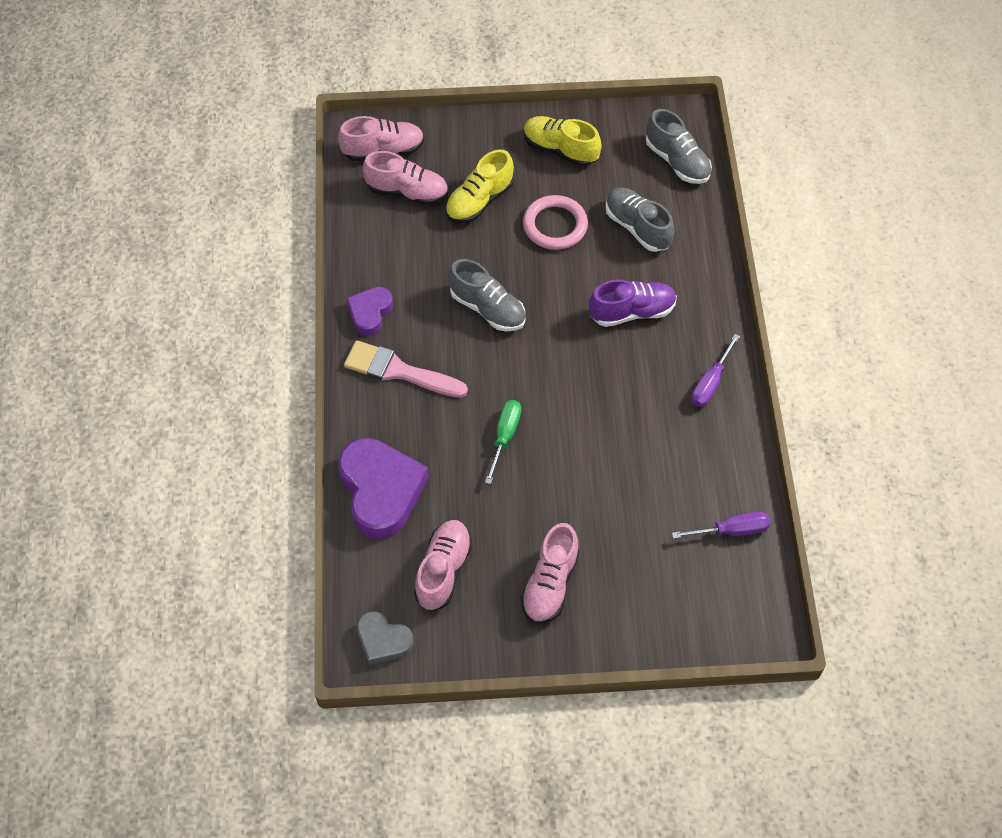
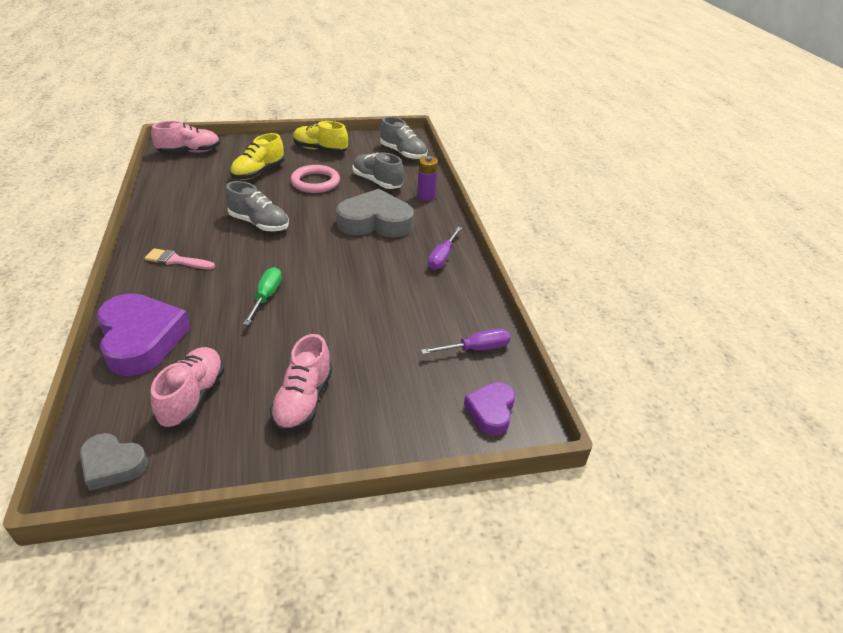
camera: 10 degrees left, 20 degrees down
pink brush [344,340,468,398] -> pink brush [145,248,215,270], size x0.65
purple heart [347,287,393,336] -> purple heart moved to [464,382,515,436]
pink shoe [363,151,448,205] -> none
purple shoe [589,280,677,327] -> grey heart [336,189,414,237]
none -> purple battery [417,156,438,201]

